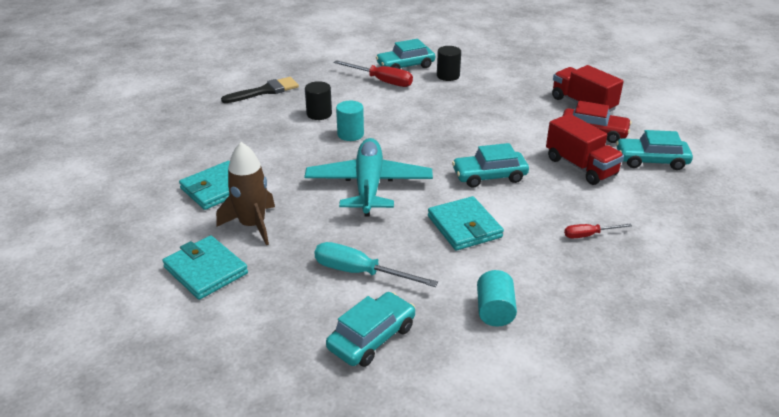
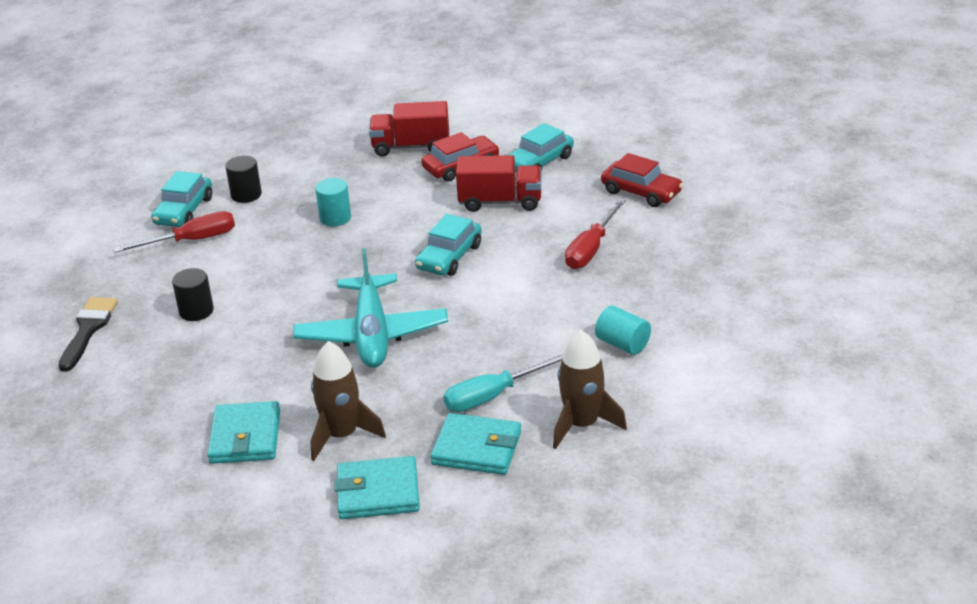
camera: 50 degrees left, 0 degrees up
turquoise plane [305,138,433,217] -> turquoise plane turned 135 degrees counterclockwise [293,248,448,368]
turquoise car [326,292,415,367] -> brown rocket [553,330,627,449]
turquoise cylinder [336,101,364,141] -> turquoise cylinder moved to [315,178,351,226]
turquoise wallet [428,196,504,251] -> turquoise wallet moved to [430,413,521,475]
red screwdriver [564,224,632,238] -> red screwdriver [565,198,626,269], size x1.73
none -> red car [601,153,683,207]

